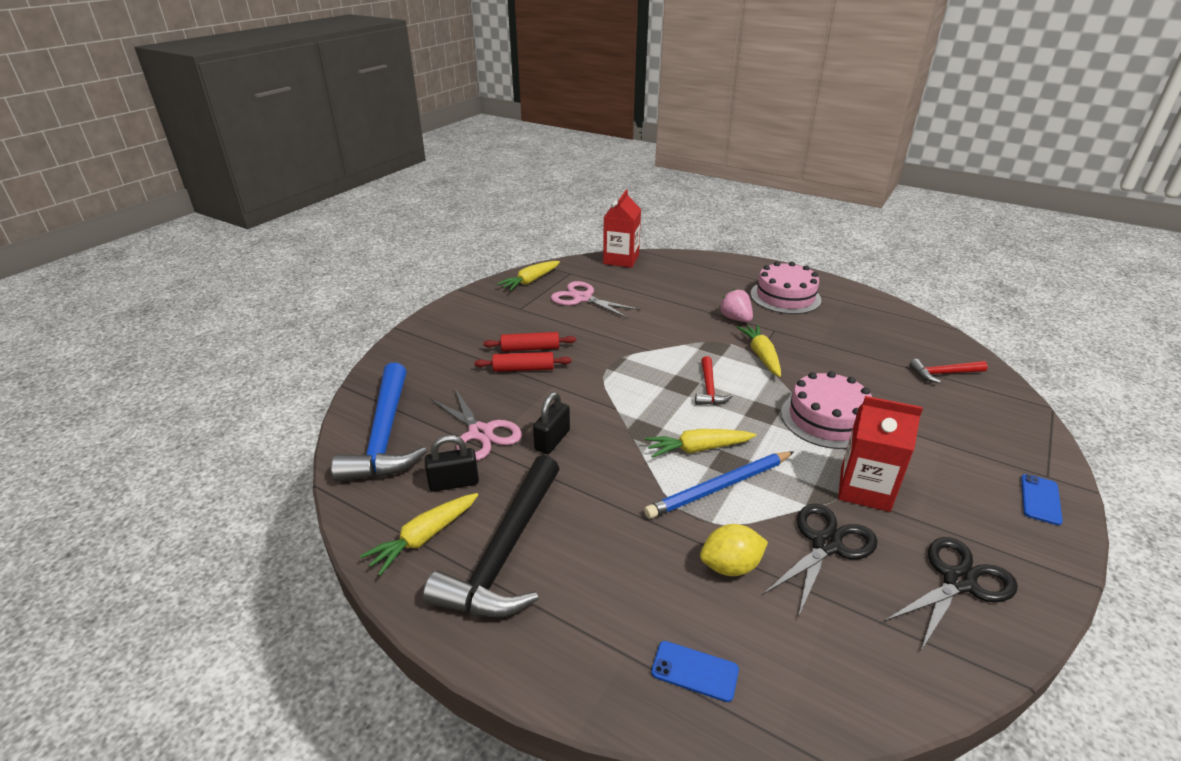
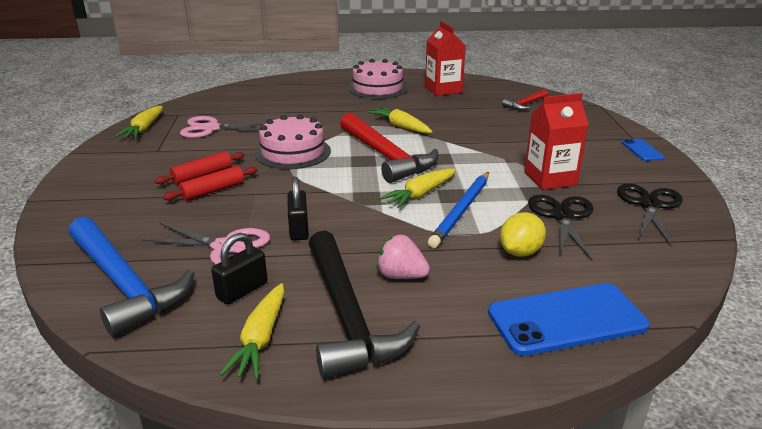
camera: 35 degrees left, 5 degrees down
red carton [603,189,641,268] -> red carton moved to [425,21,466,96]
blue phone [651,641,739,702] -> blue phone [488,283,650,356], size x2.07
red hammer [695,356,733,405] -> red hammer [340,113,438,183], size x2.04
pink strawberry [719,289,753,322] -> pink strawberry moved to [377,235,430,279]
pink cake [781,371,872,449] -> pink cake moved to [255,114,331,169]

